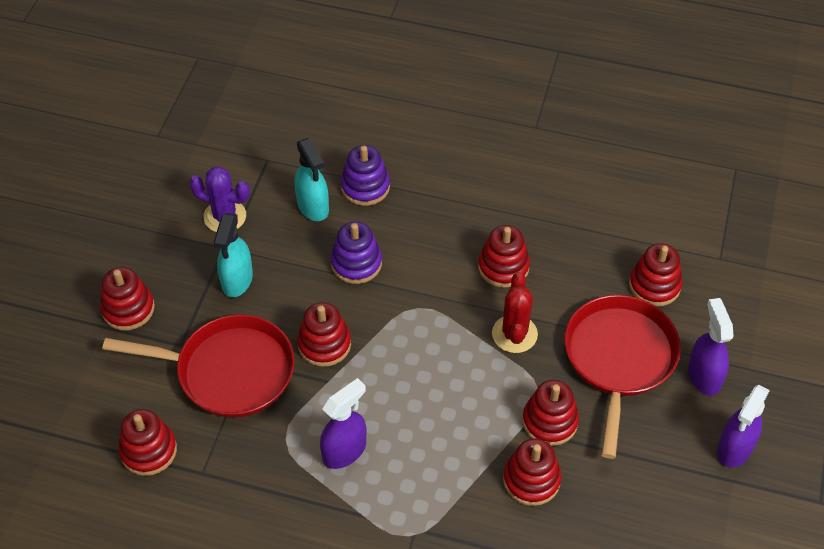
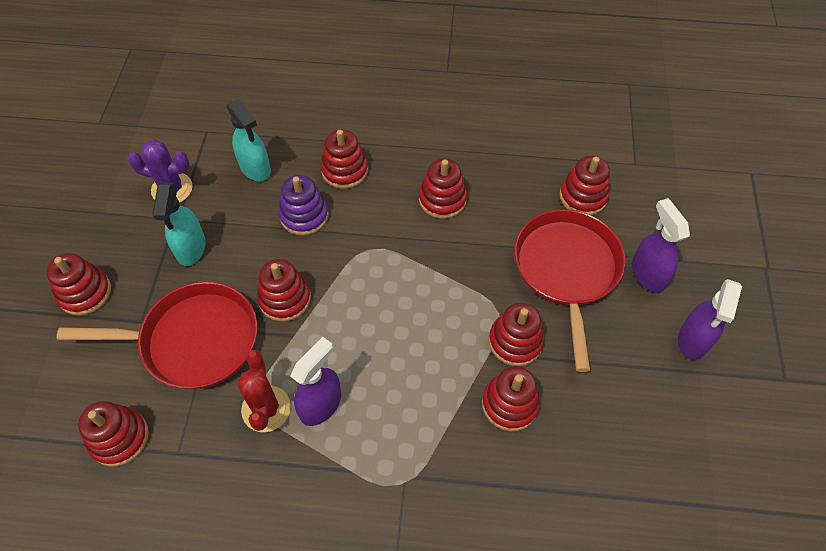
camera: 10 degrees left, 5 degrees up
purple stacking toy [341,145,390,206] -> none
red cactus [492,272,538,353] -> red cactus moved to [237,350,291,432]
none -> red stacking toy [320,129,368,189]

